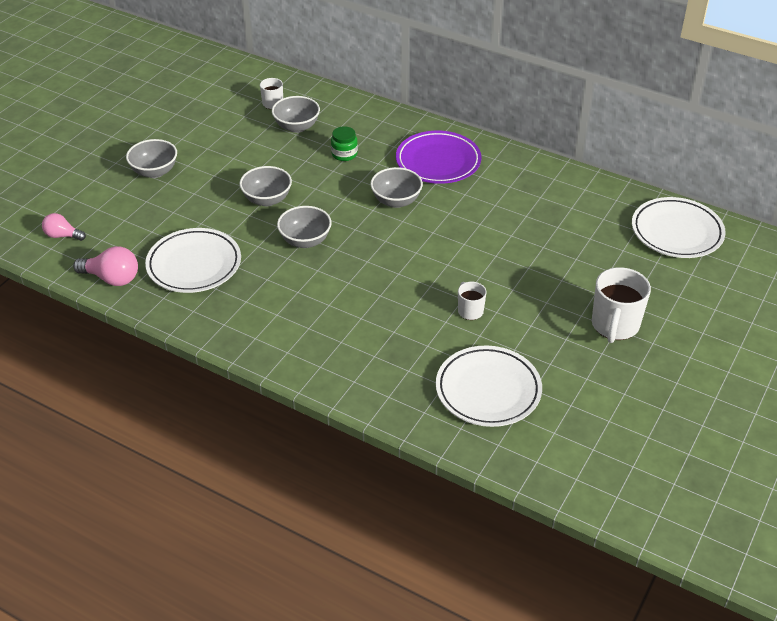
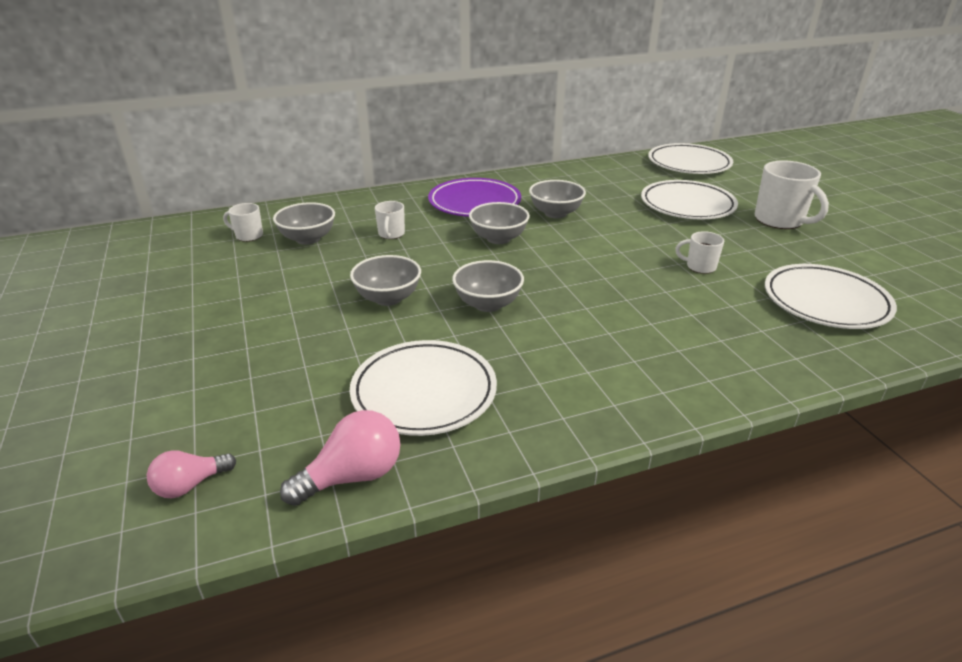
camera: 50 degrees left, 10 degrees down
grey bowl [126,139,177,178] -> grey bowl moved to [529,180,586,218]
green jar [331,126,358,161] -> white mug [375,201,405,239]
none -> white plate [641,180,738,219]

